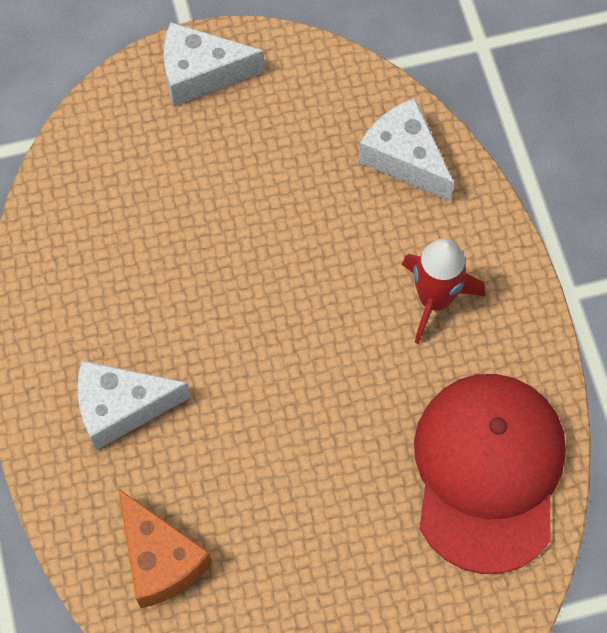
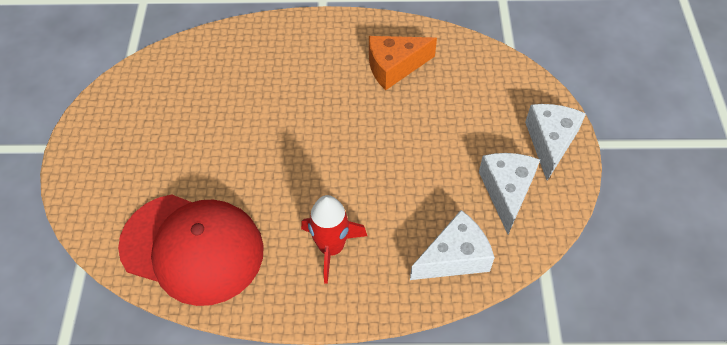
camera: 105 degrees right, 10 degrees down
white cheese [78,360,191,450] -> white cheese moved to [479,153,540,234]
orange cheese [118,489,212,608] -> orange cheese moved to [369,36,437,90]

